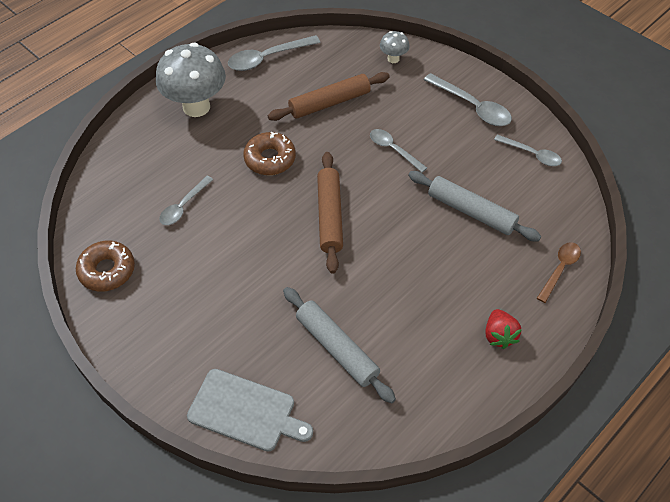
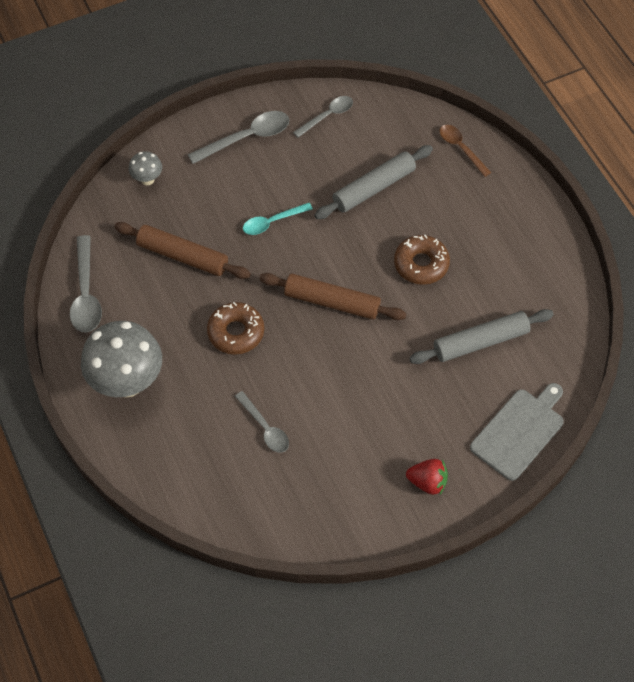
camera: 70 degrees left, 5 degrees up
brown donut [76,241,135,292] -> brown donut moved to [394,235,450,285]
brown rolling pin [268,72,390,121] -> brown rolling pin turned 60 degrees counterclockwise [115,222,251,279]
grey spoon [370,129,427,173] -> turquoise spoon [243,203,313,235]
red strawberry [485,309,522,349] -> red strawberry moved to [406,459,448,495]

